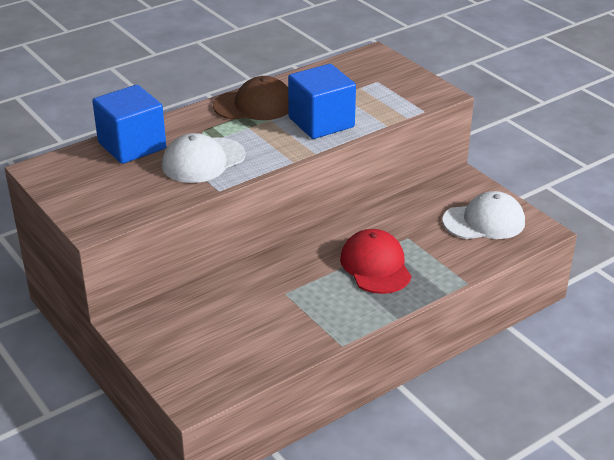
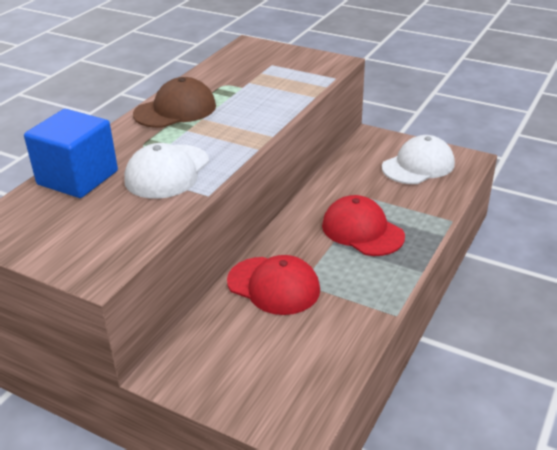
camera: 25 degrees left, 0 degrees up
blue cube [288,64,356,139] -> none
none -> red cap [227,255,320,315]

